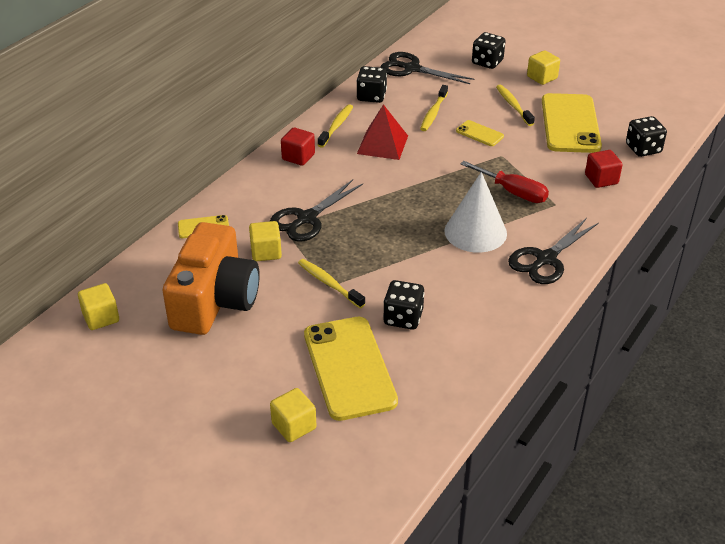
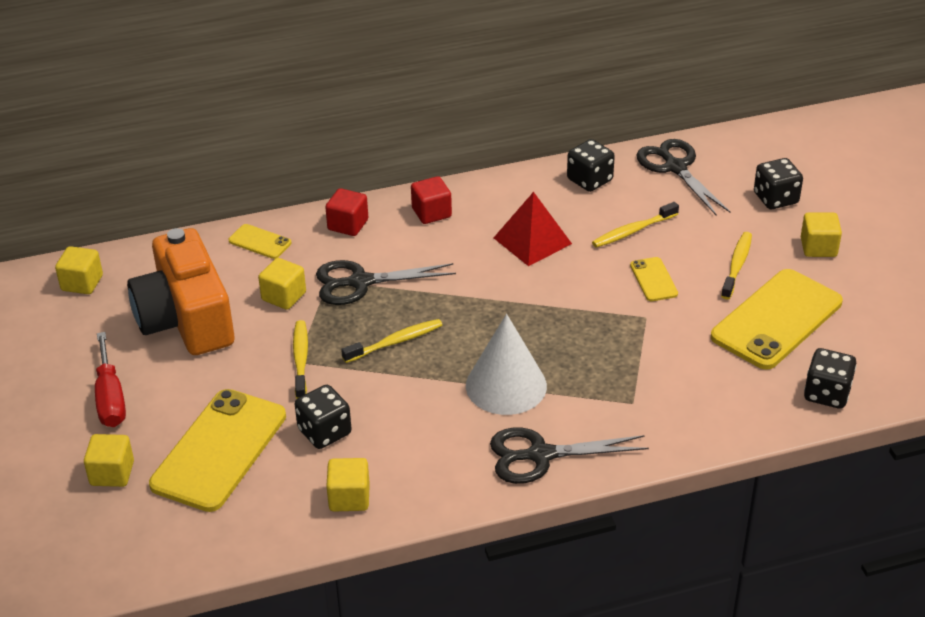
camera: 40 degrees right, 0 degrees up
orange camera [163,222,260,335] -> orange camera turned 105 degrees clockwise [127,228,234,355]
yellow toothbrush [318,104,353,148] -> yellow toothbrush moved to [341,319,442,363]
red screwdriver [461,161,549,203] -> red screwdriver moved to [95,332,126,427]
red cube [585,150,623,188] -> red cube moved to [325,188,368,236]
none -> yellow cube [326,458,370,511]

